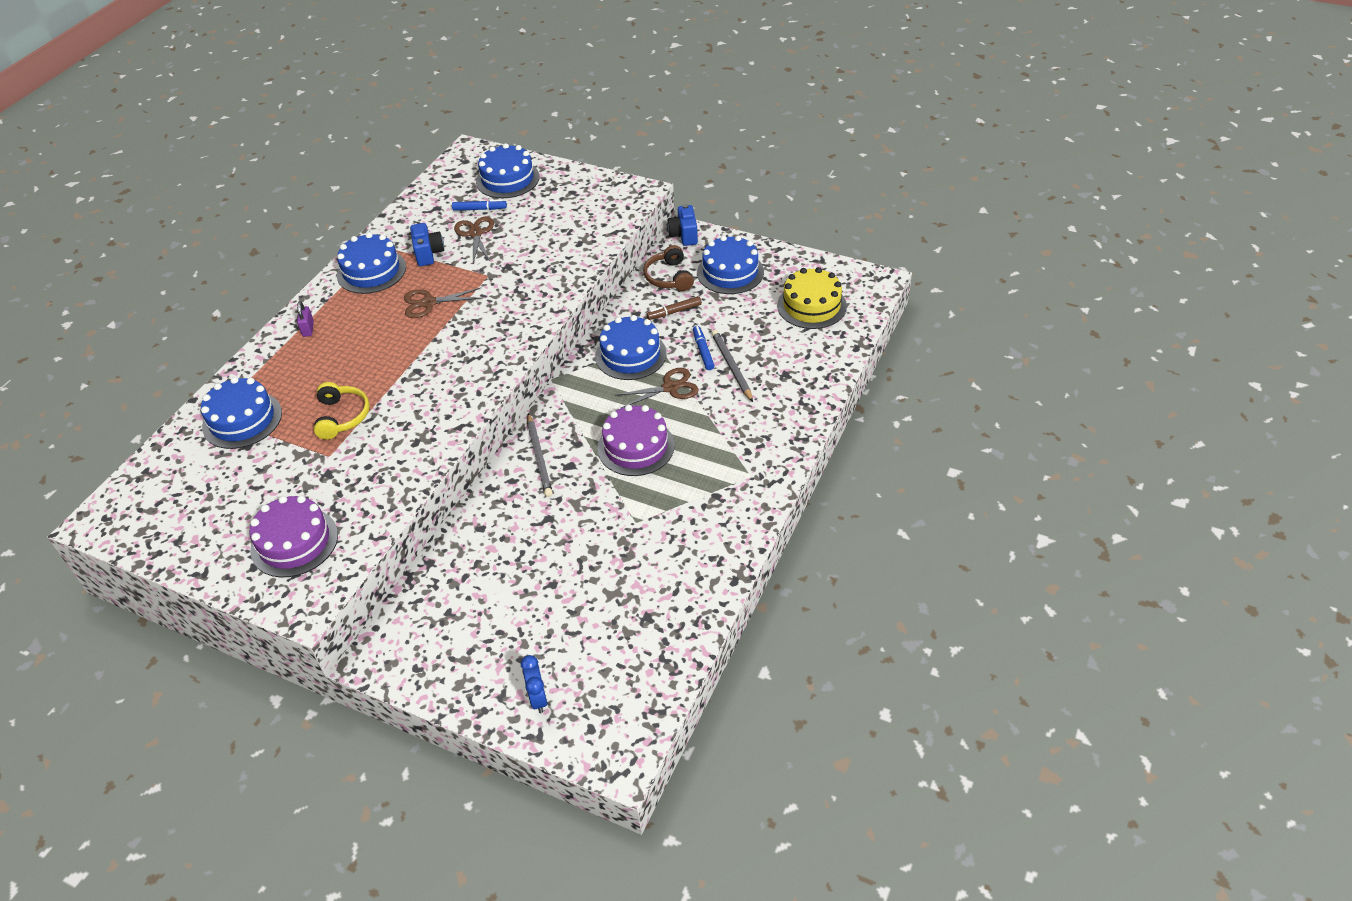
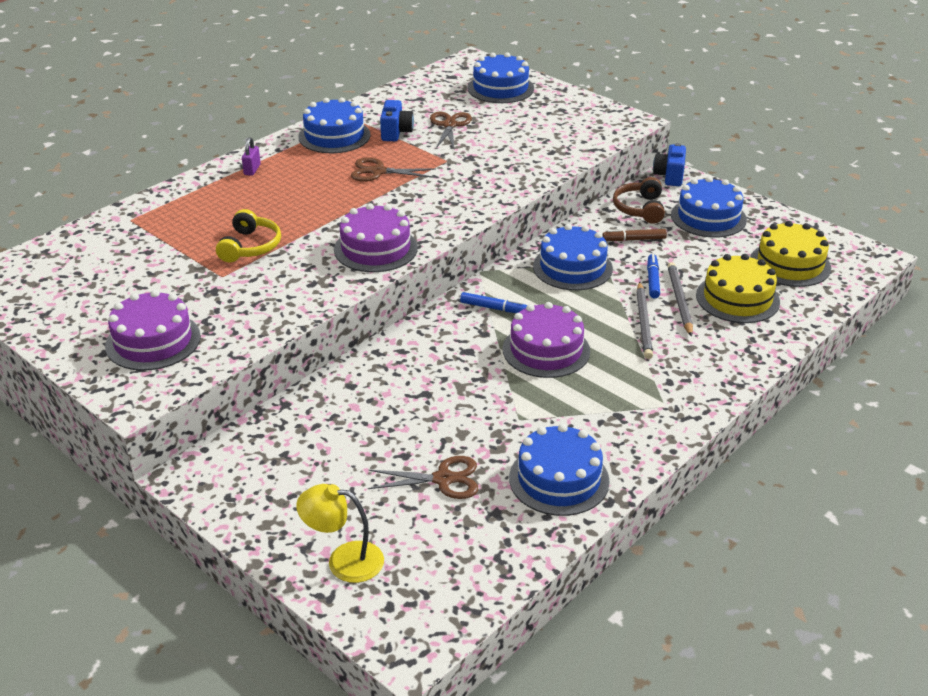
camera: 15 degrees right, 10 degrees down
blue cake [201,377,282,449] -> blue cake moved to [509,424,610,516]
blue marker [452,199,507,211] -> blue marker moved to [460,292,527,313]
blue clock [521,655,548,713] -> yellow lamp [296,484,384,583]
grey pencil [527,413,553,497] -> grey pencil moved to [636,282,653,359]
brown scissors [615,368,699,408] -> brown scissors moved to [368,456,478,499]
none -> purple cake [334,203,418,272]
none -> yellow cake [696,254,780,323]

